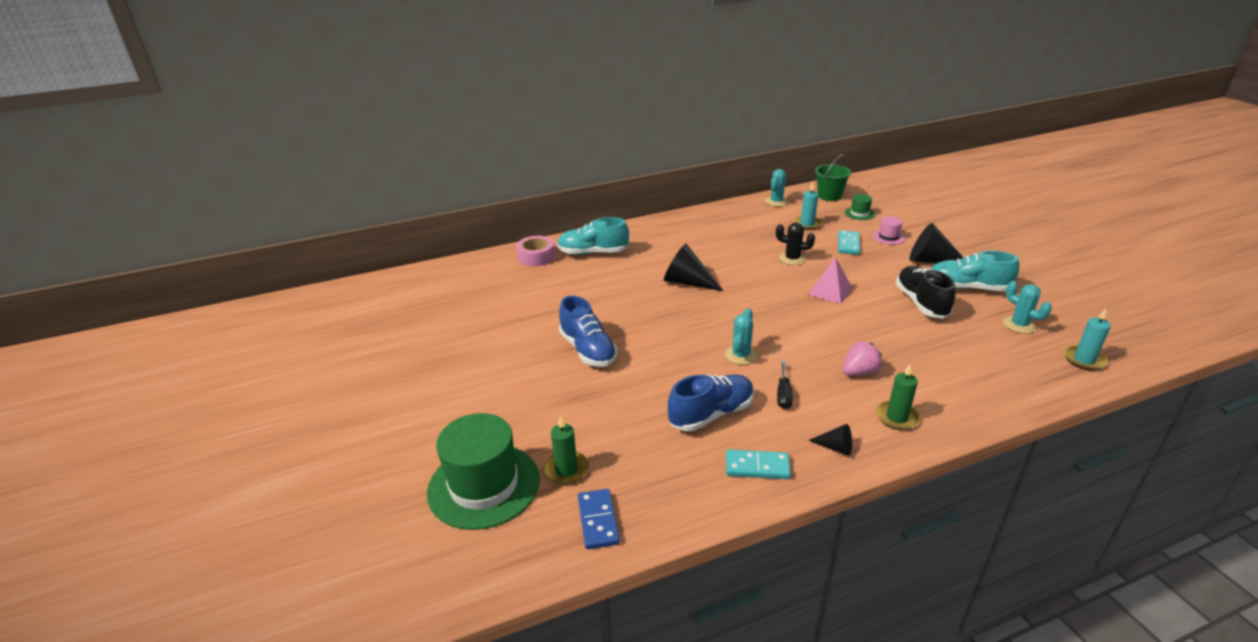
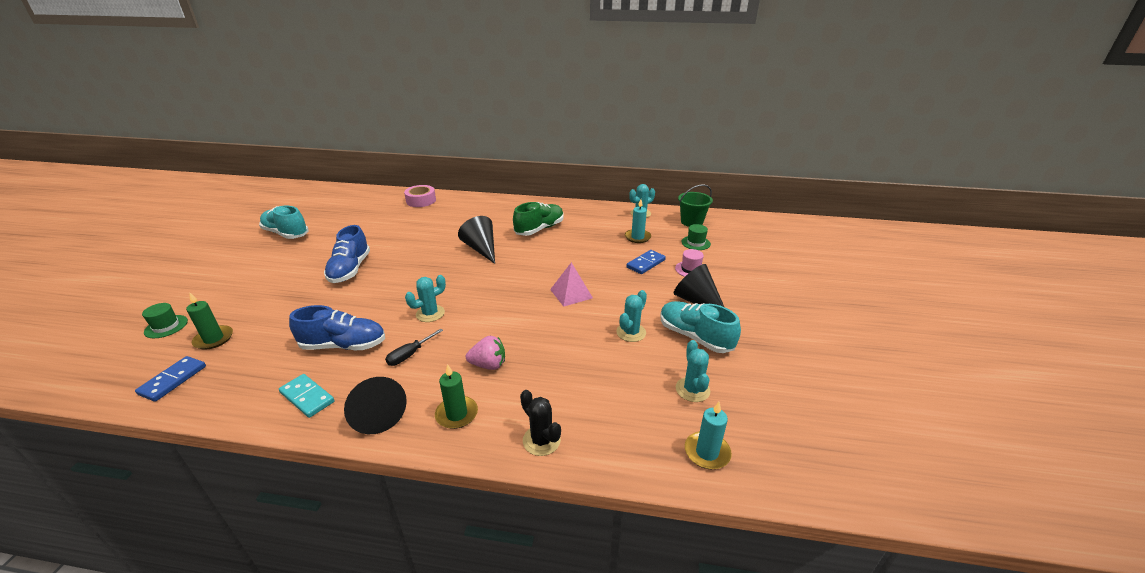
camera: 30 degrees right, 0 degrees up
green hat [427,413,540,530] -> green hat [142,303,188,338], size x0.44
turquoise shoe [557,217,629,255] -> turquoise shoe moved to [259,206,309,239]
black cactus [776,223,815,265] -> black cactus moved to [520,390,561,456]
black cone [808,424,852,456] -> black cone [344,377,407,434], size x1.91
turquoise domino [838,230,860,255] -> blue domino [626,250,666,274]
black shoe [896,266,956,319] -> turquoise cactus [616,290,647,342]
none -> green shoe [513,202,564,236]

